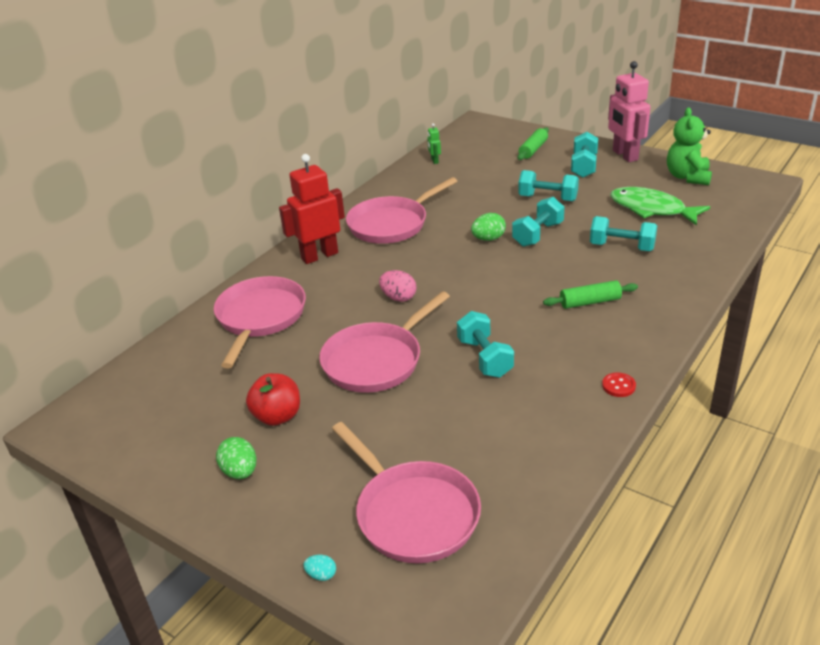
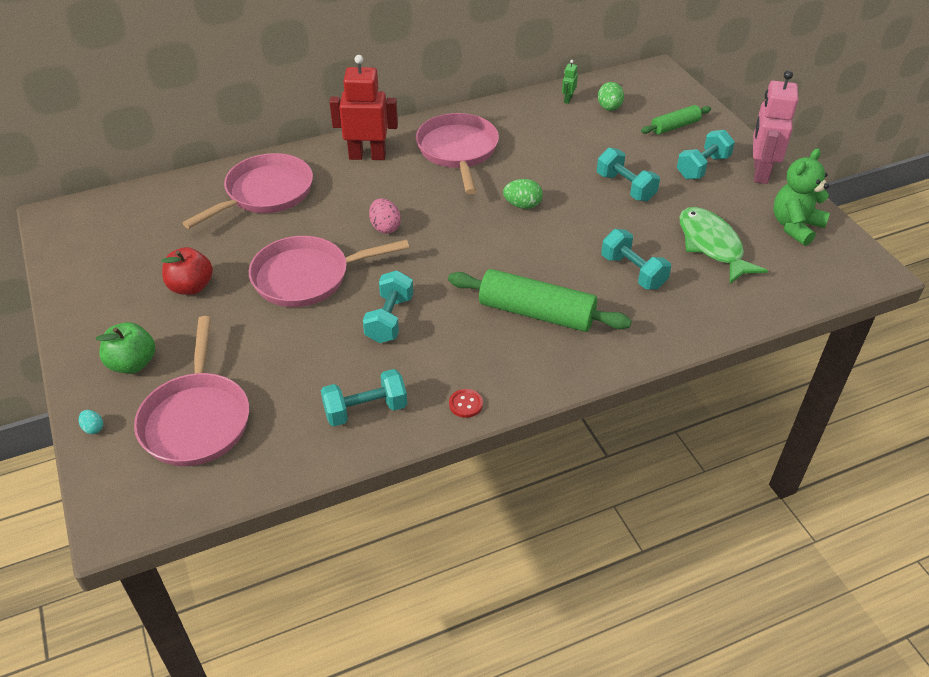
camera: 30 degrees right, 10 degrees up
green egg [216,437,256,479] -> green egg moved to [598,82,624,111]
pink pan [346,177,457,244] -> pink pan turned 90 degrees clockwise [416,113,499,194]
turquoise dumbbell [512,197,564,247] -> turquoise dumbbell moved to [321,369,407,426]
green rolling pin [543,280,638,309] -> green rolling pin [448,269,632,332], size x1.79
none -> green apple [96,322,155,374]

